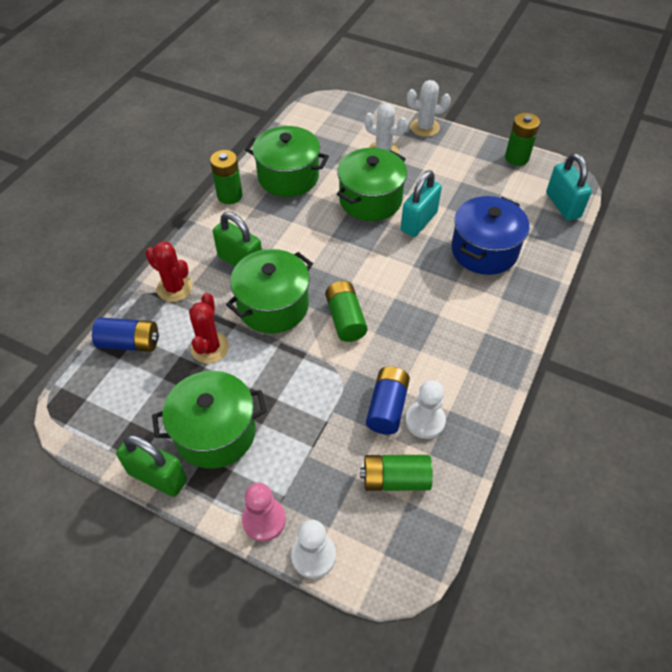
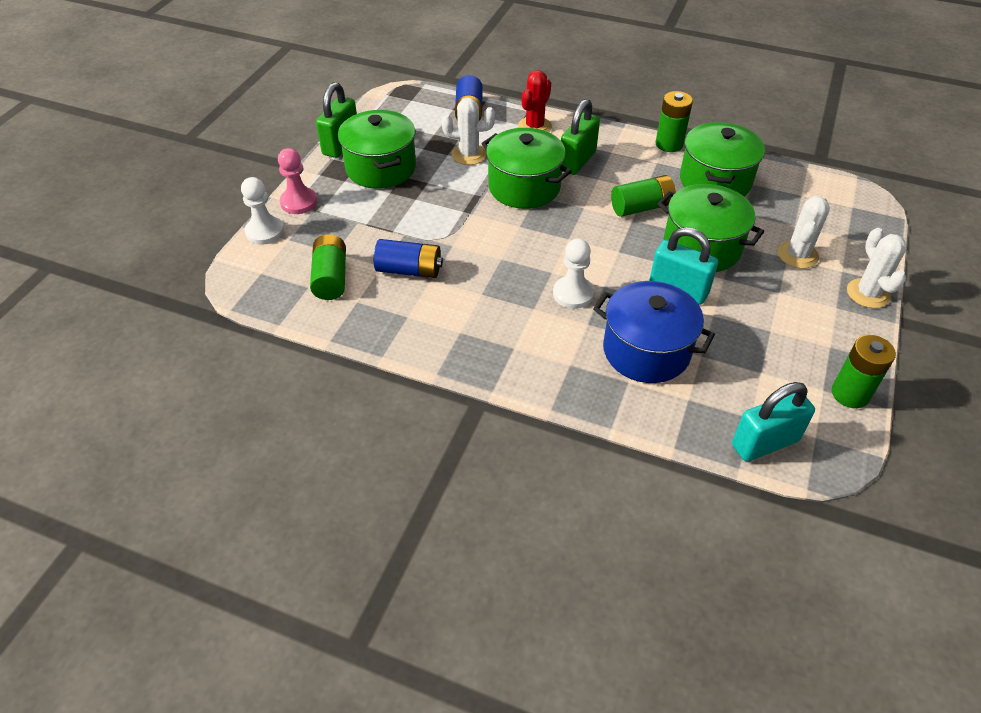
camera: 85 degrees right, 5 degrees down
red cactus [189,293,229,363] -> white cactus [442,97,495,165]
green battery [325,281,368,342] -> green battery moved to [611,175,676,217]
white pawn [406,380,446,439] -> white pawn moved to [553,239,594,309]

